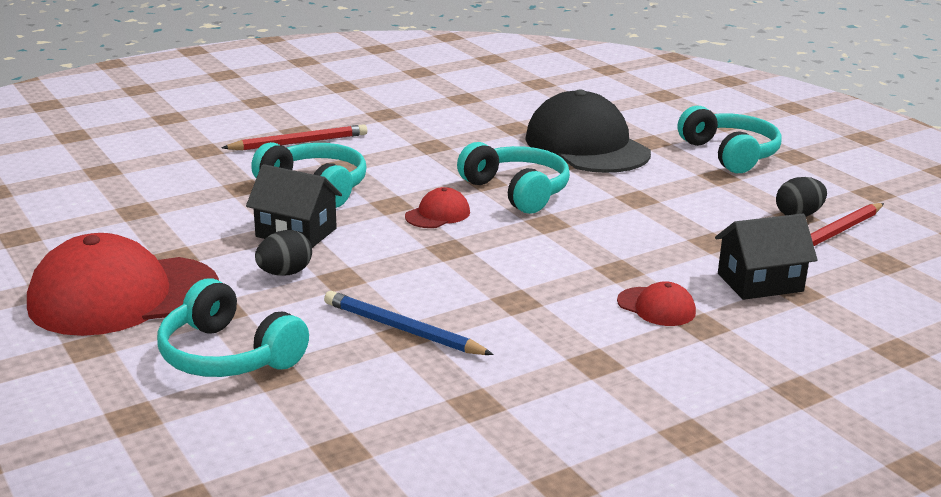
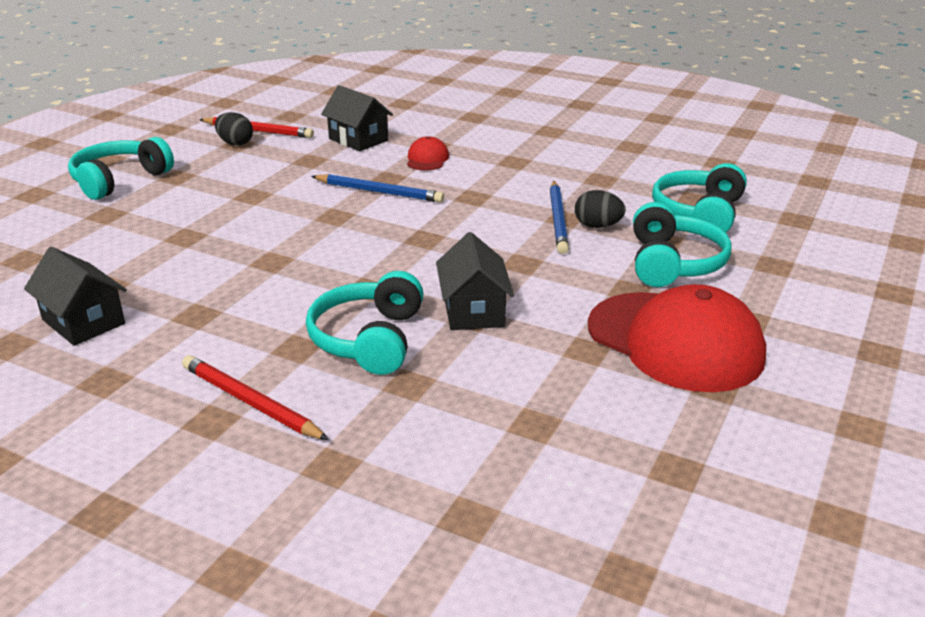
camera: 120 degrees left, 5 degrees up
black egg [255,230,312,276] -> black egg moved to [575,190,626,228]
red cap [405,187,470,228] -> none
turquoise headphones [457,142,570,214] -> turquoise headphones moved to [652,163,747,233]
black cap [525,90,651,173] -> none
none -> black house [24,247,127,346]
none -> blue pencil [311,174,444,203]

